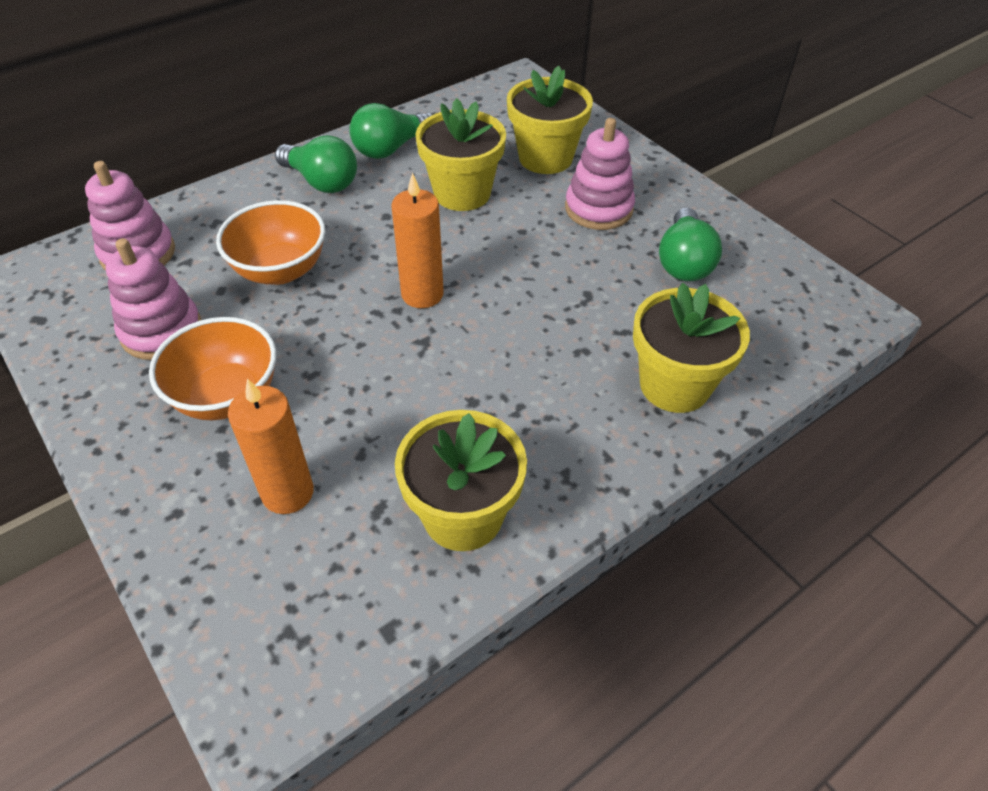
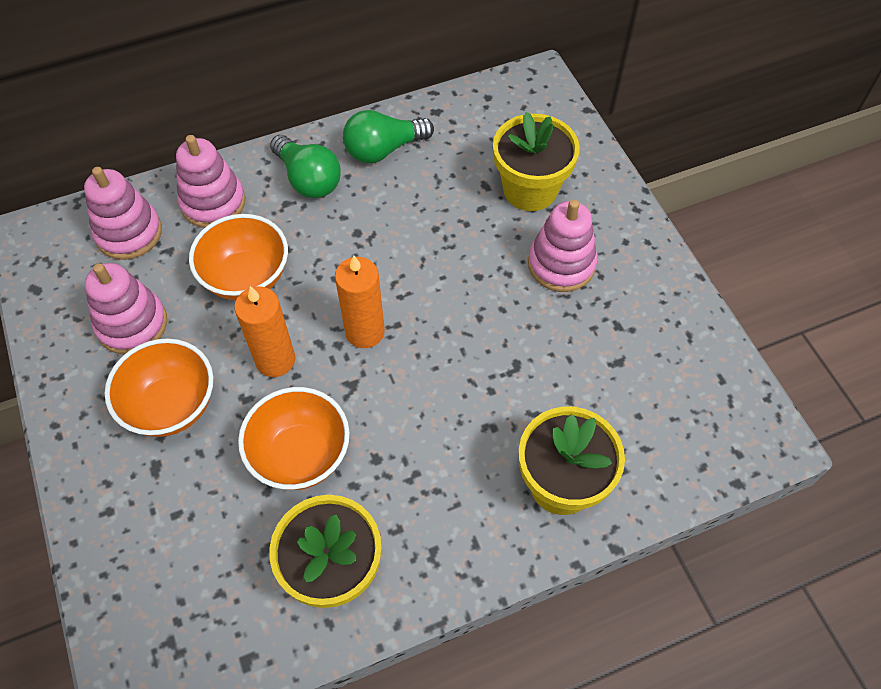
camera: 15 degrees right, 10 degrees up
orange candle [228,378,314,514] -> orange candle moved to [234,286,295,377]
yellow flower pot [416,98,506,211] -> none
green light bulb [659,207,722,281] -> none
none -> pink stacking toy [176,135,245,228]
none -> orange bowl [238,387,350,490]

